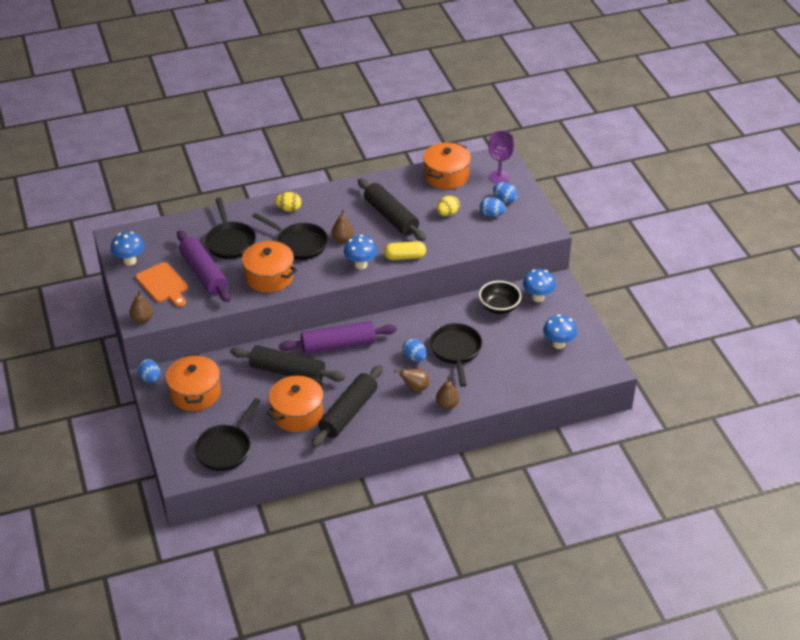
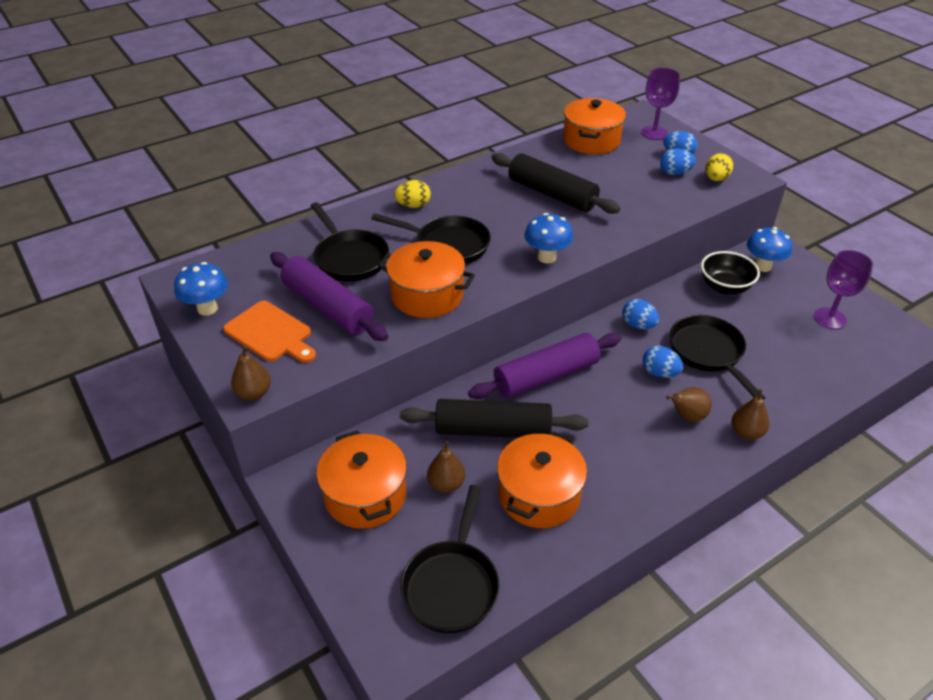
camera: 15 degrees left, 0 degrees up
blue egg [137,359,160,383] -> blue egg moved to [622,299,659,329]
black rolling pin [312,365,383,448] -> none
brown pear [332,210,353,243] -> brown pear moved to [427,441,465,493]
yellow capsule [384,241,426,260] -> none
yellow egg [437,195,460,216] -> yellow egg moved to [705,153,733,181]
blue mushroom [543,314,577,349] -> purple goblet [814,250,873,329]

